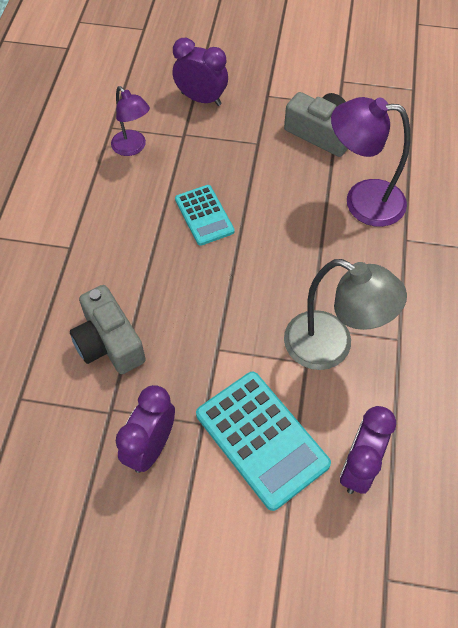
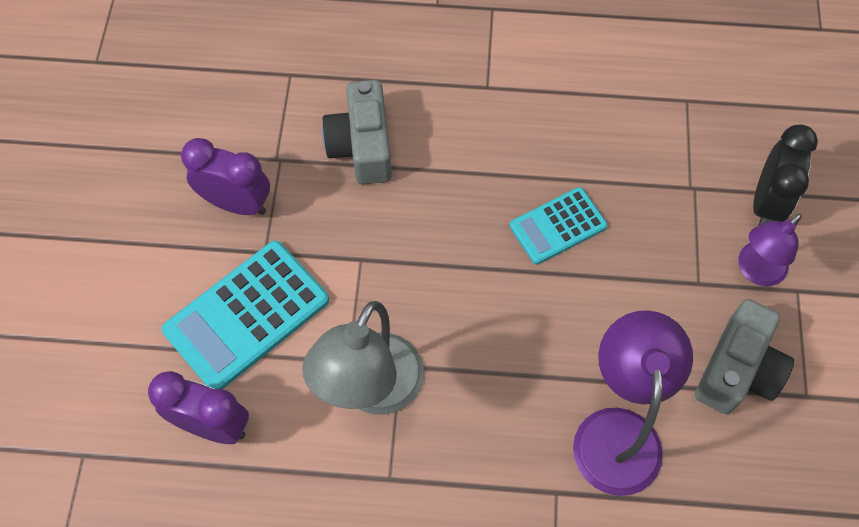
camera: 85 degrees right, 5 degrees up
grey camera [70,285,146,374] -> grey camera turned 60 degrees counterclockwise [322,80,392,184]
purple lamp [111,86,150,156] -> purple lamp moved to [738,214,802,286]
purple clock [173,38,228,106] -> black clock [753,124,818,226]

